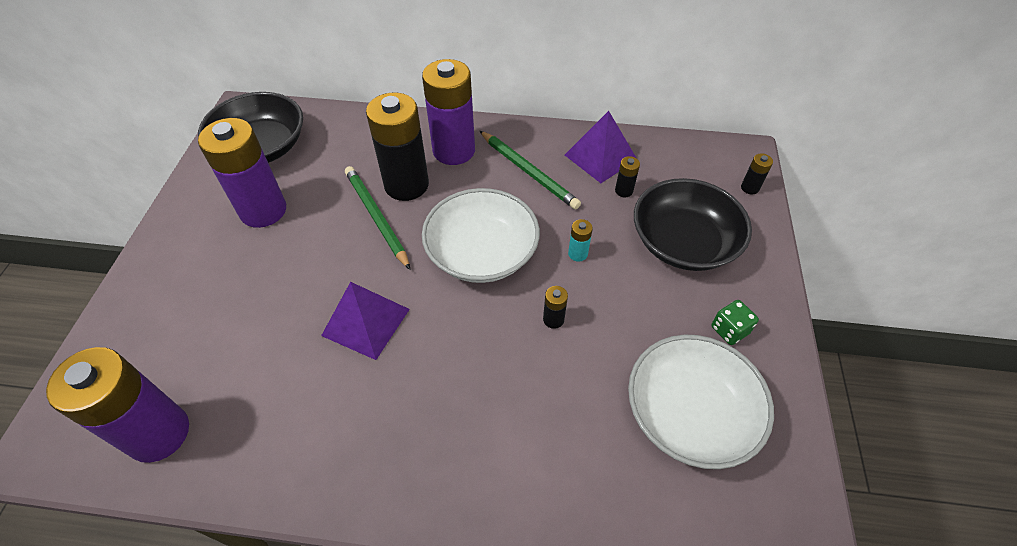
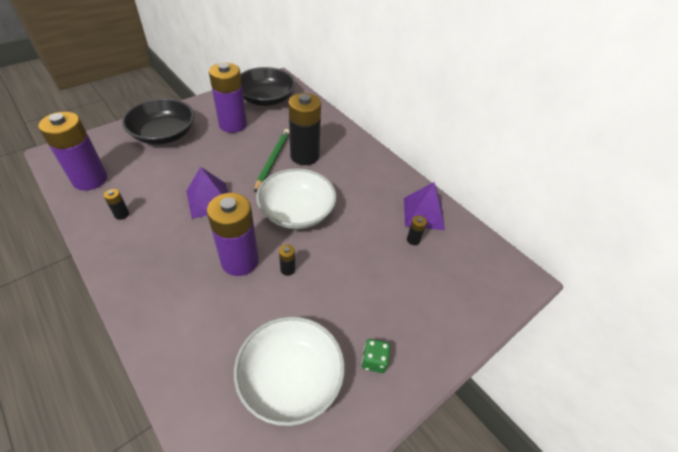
camera: 40 degrees right, 5 degrees down
purple battery [422,59,475,165] -> purple battery moved to [207,193,259,276]
green pencil [480,131,581,209] -> none
turquoise battery [568,219,593,262] -> none
black bowl [634,178,752,271] -> black bowl moved to [122,98,194,145]
black battery [741,153,773,194] -> black battery moved to [104,189,129,220]

